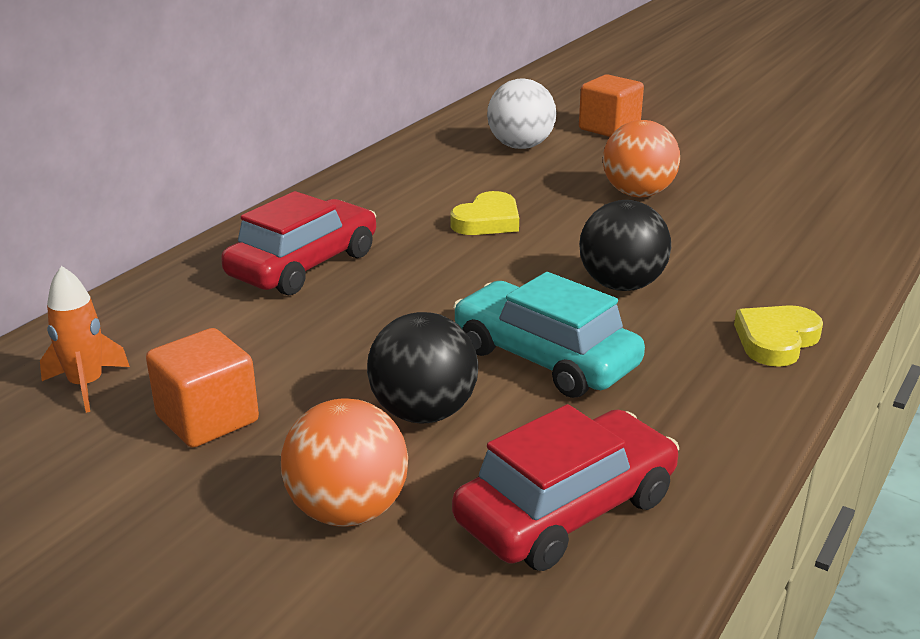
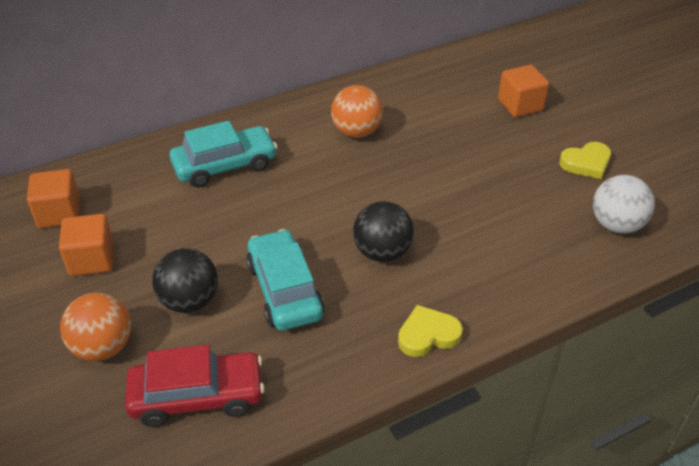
camera: 30 degrees right, 15 degrees up
orange rocket [40,266,130,413] -> orange cube [27,169,80,228]
red car [221,191,376,295] -> turquoise car [170,121,277,188]
yellow heart [450,191,519,235] -> yellow heart moved to [559,142,611,179]
white ball [487,78,556,149] -> white ball moved to [593,175,655,234]
orange ball [603,120,680,197] -> orange ball moved to [331,85,383,138]

